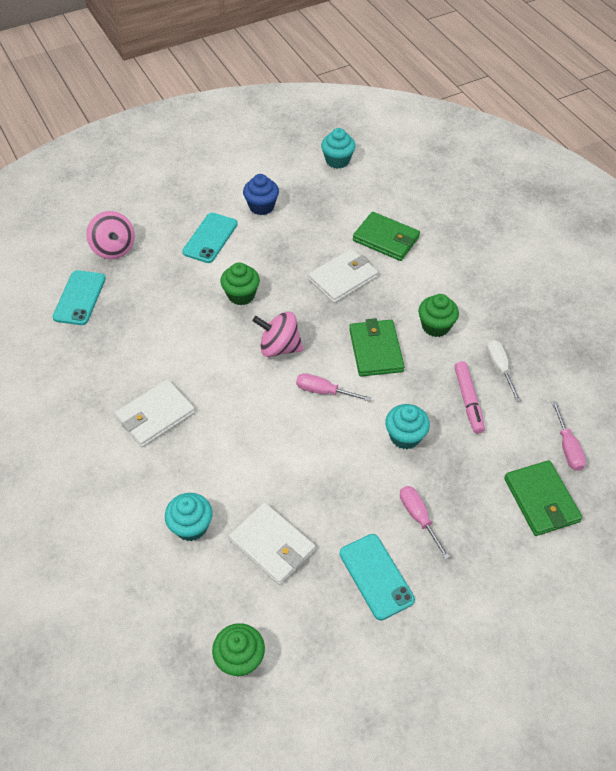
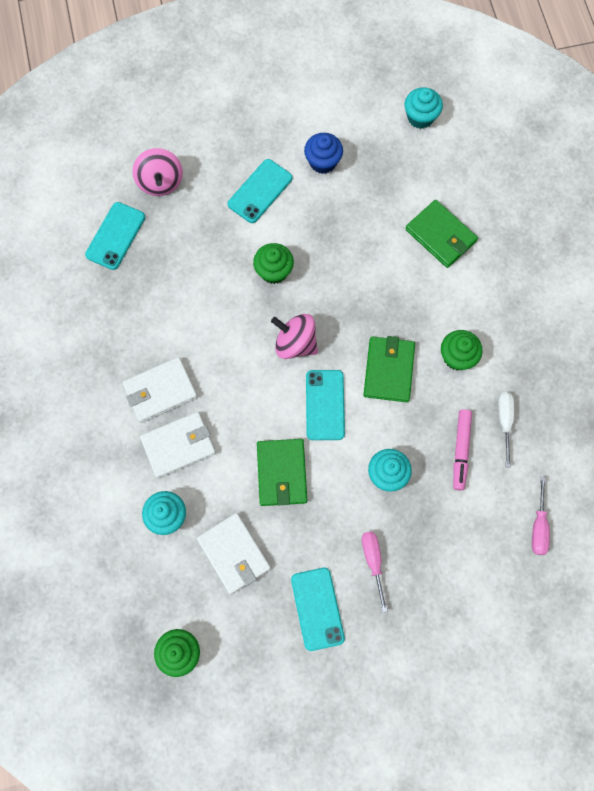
camera: 15 degrees right, 20 degrees up
pink screwdriver [296,373,371,401] -> turquoise phone [306,370,345,440]
white wallet [308,249,378,303] -> white wallet moved to [140,412,216,479]
green wallet [504,460,582,536] -> green wallet moved to [257,439,307,506]

